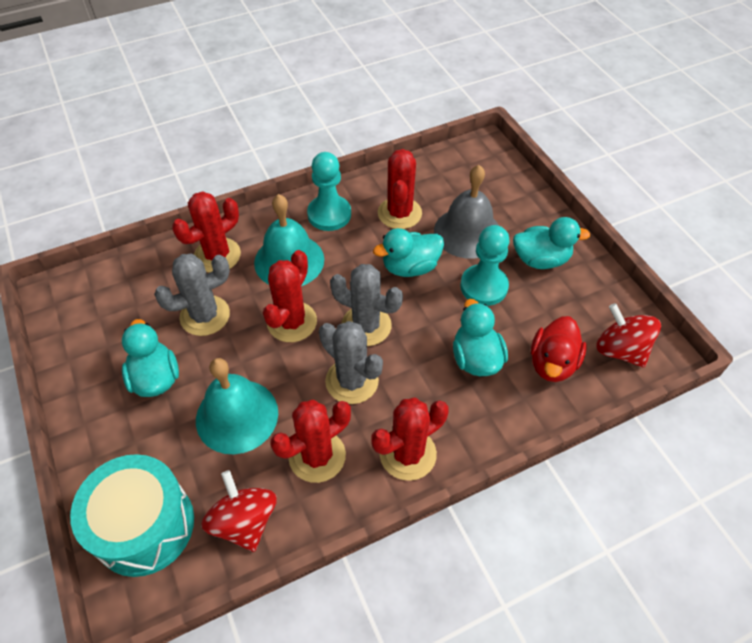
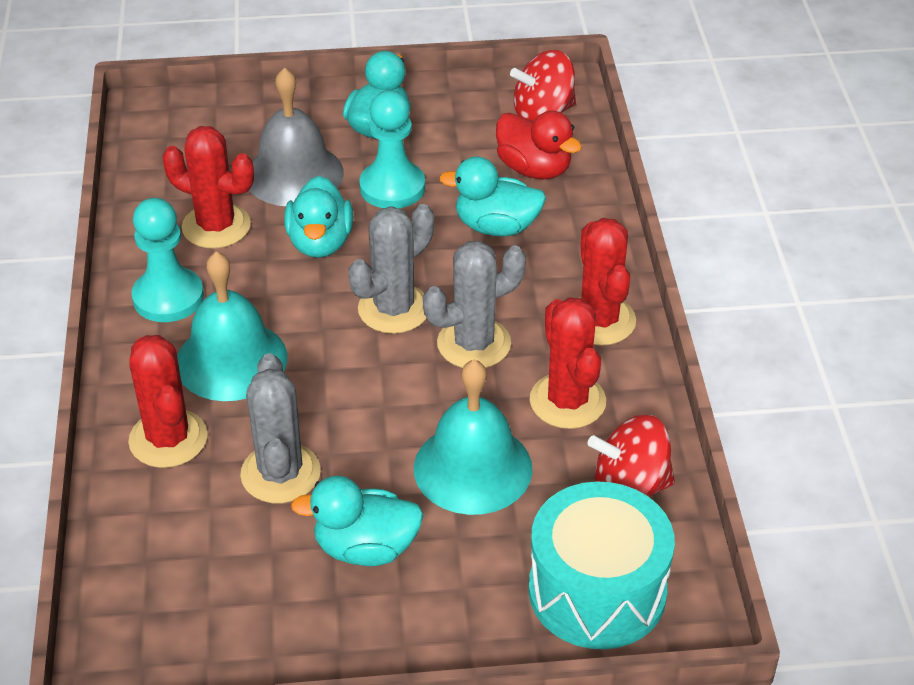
camera: 70 degrees left, 10 degrees down
red cactus [263,250,317,342] -> none

